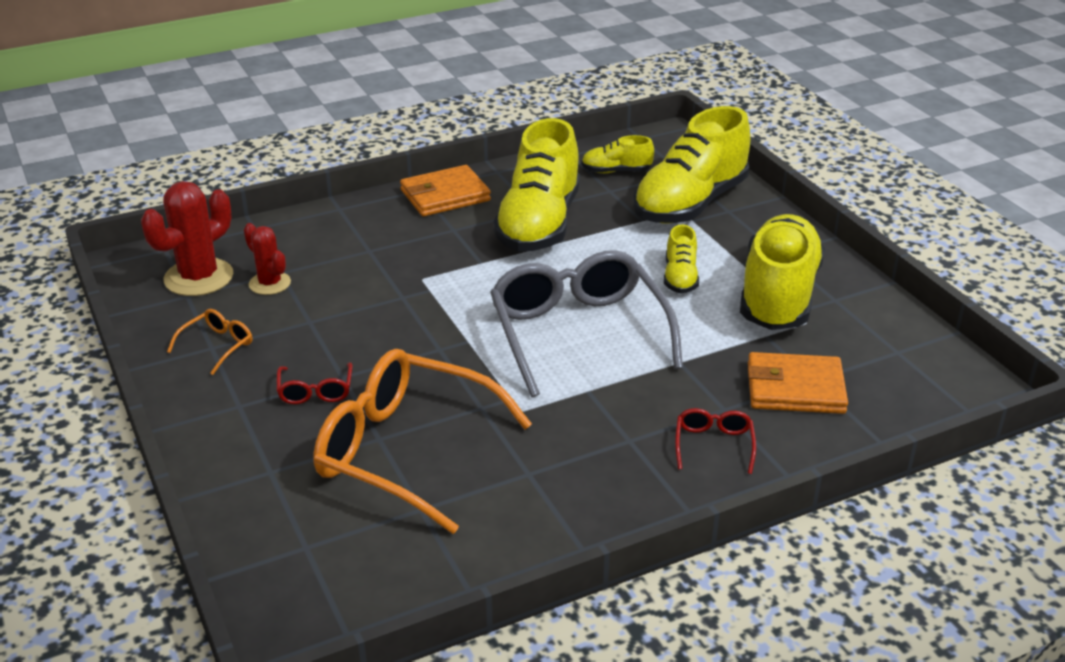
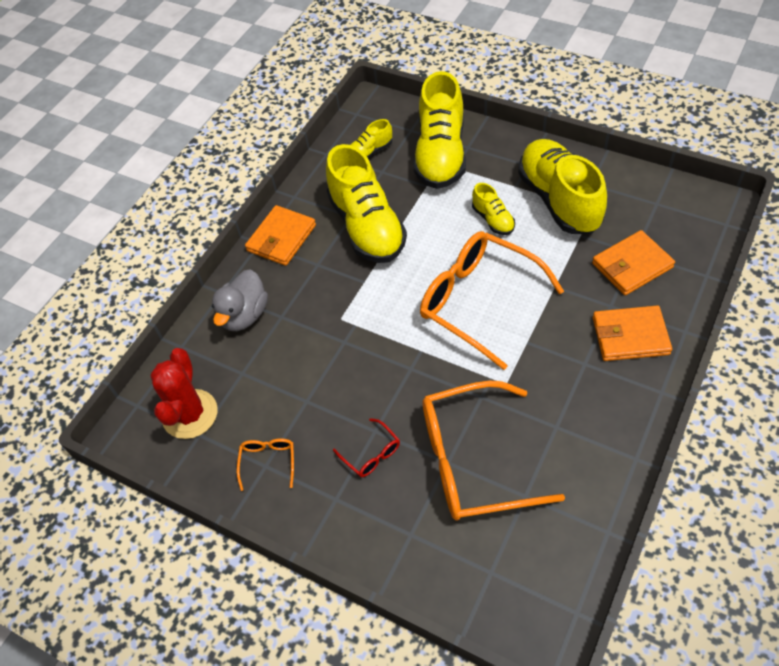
camera: 30 degrees left, 20 degrees up
red cactus [244,223,291,295] -> none
grey glasses [490,250,683,397] -> orange glasses [420,231,564,370]
red glasses [675,408,756,474] -> orange wallet [593,306,672,361]
none -> grey duck [212,269,268,331]

